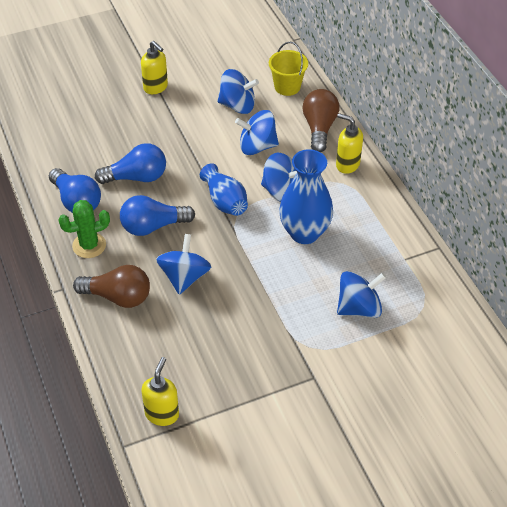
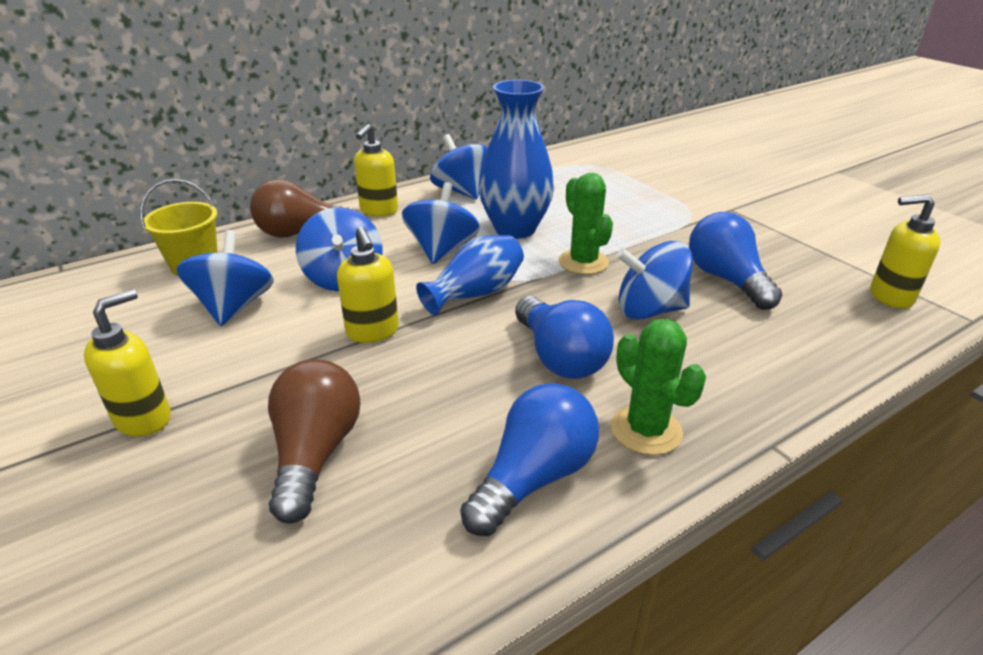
camera: 100 degrees left, 15 degrees down
brown light bulb [73,265,150,308] -> brown light bulb moved to [268,359,361,523]
blue light bulb [95,143,166,184] -> blue light bulb moved to [689,212,782,310]
blue spinning top [337,271,386,318] -> blue spinning top moved to [430,134,488,199]
none -> yellow soap dispenser [337,226,399,343]
none -> green cactus [559,173,613,274]

